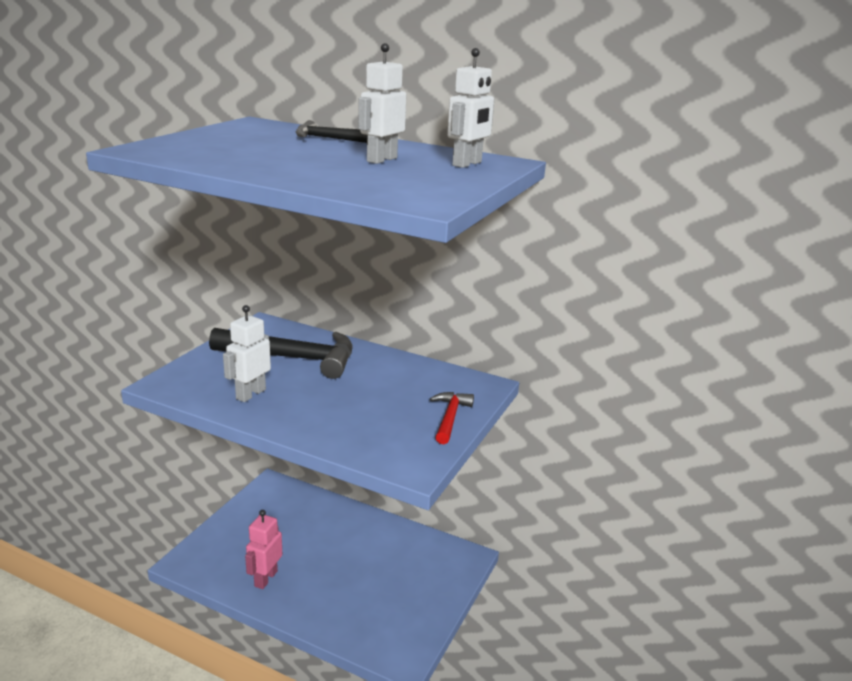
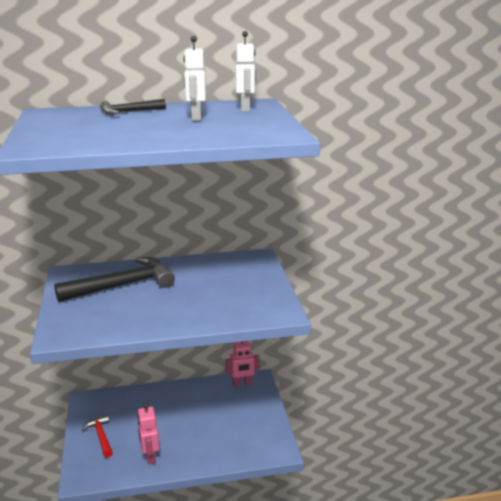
camera: 35 degrees left, 0 degrees up
white robot [223,305,271,402] -> none
red hammer [430,392,474,444] -> red hammer moved to [82,415,113,458]
none -> pink robot [226,341,259,387]

